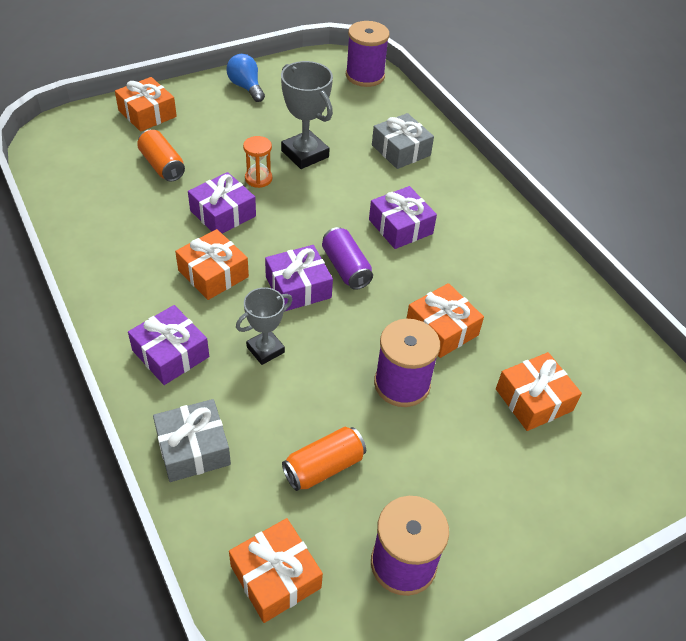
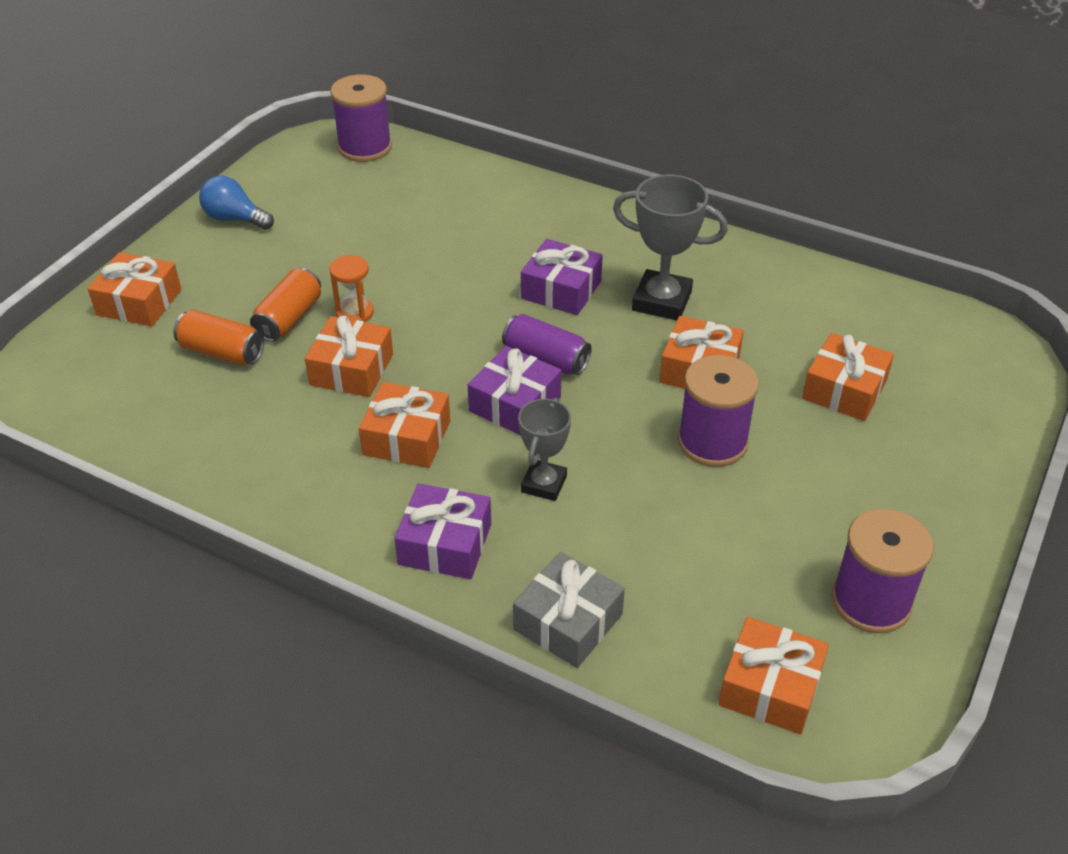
camera: 30 degrees left, 5 degrees down
purple gift [188,172,256,234] -> orange gift [305,316,393,397]
grey trophy [281,61,333,169] -> grey trophy moved to [613,175,728,320]
orange can [282,426,366,491] -> orange can moved to [250,268,321,342]
grey gift [372,113,434,169] -> none

